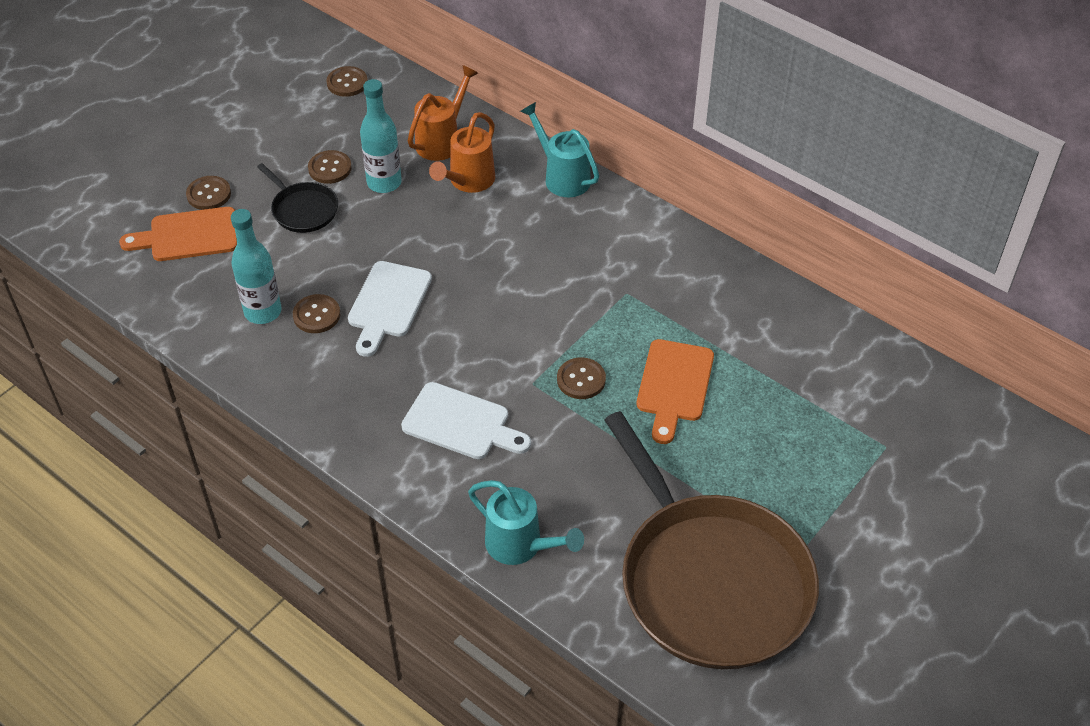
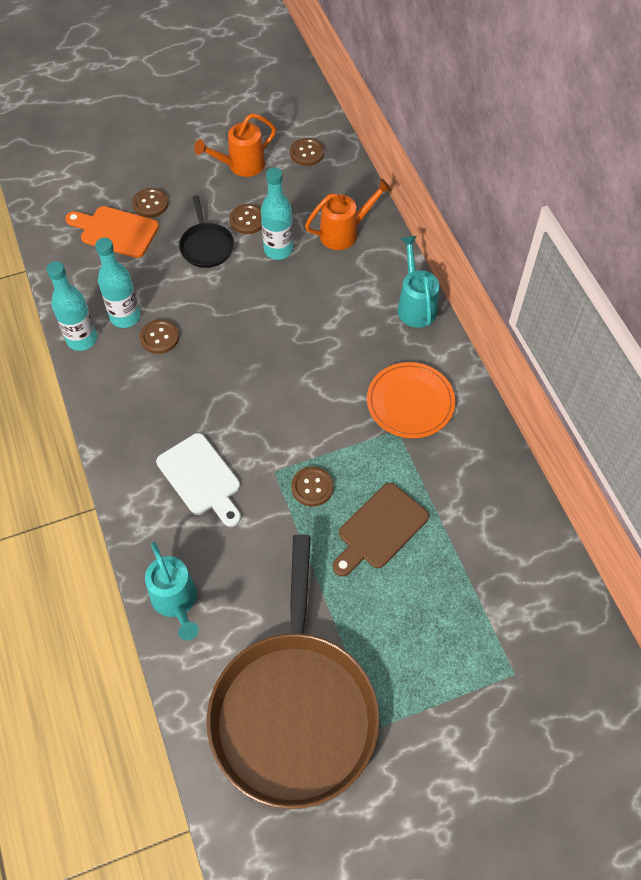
camera: 30 degrees right, 10 degrees up
white cutting board [348,261,432,357] -> none
orange watering can [429,112,495,193] -> orange watering can moved to [194,113,276,177]
orange cutting board [637,339,714,444] -> brown cutting board [333,483,429,576]
none -> turquoise bottle [47,261,97,351]
none -> orange plate [367,362,455,438]

